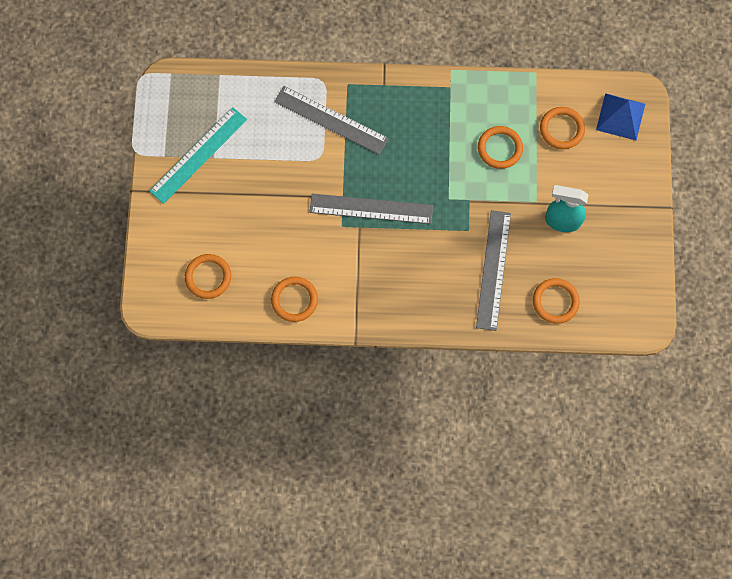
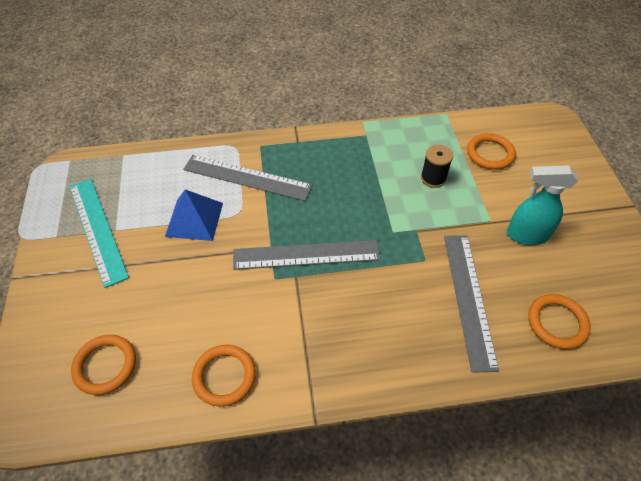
camera: 10 degrees left, 20 degrees down
turquoise ruler [149,108,247,204] -> turquoise ruler turned 60 degrees counterclockwise [70,179,129,288]
orange ring [478,126,523,169] -> black spool [421,145,453,188]
blue pyramid [596,93,645,141] -> blue pyramid moved to [165,189,223,241]

